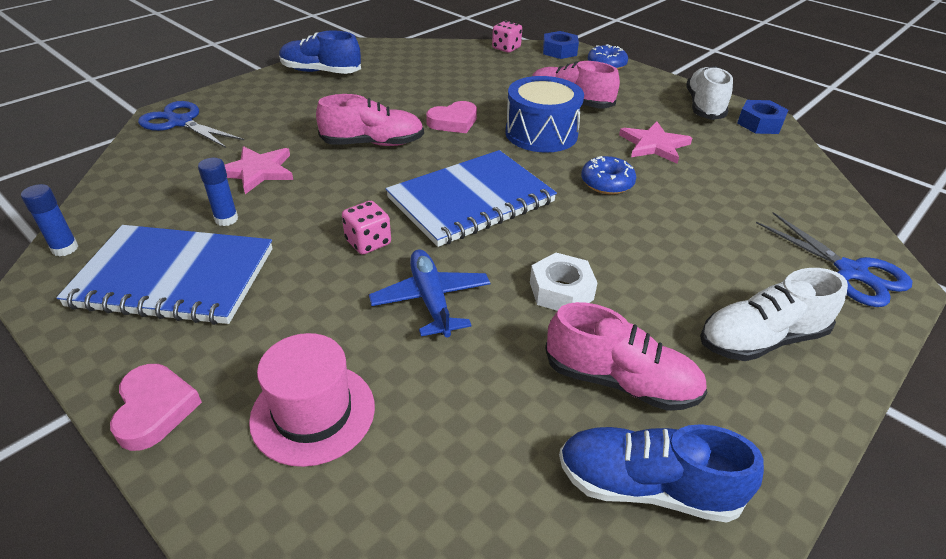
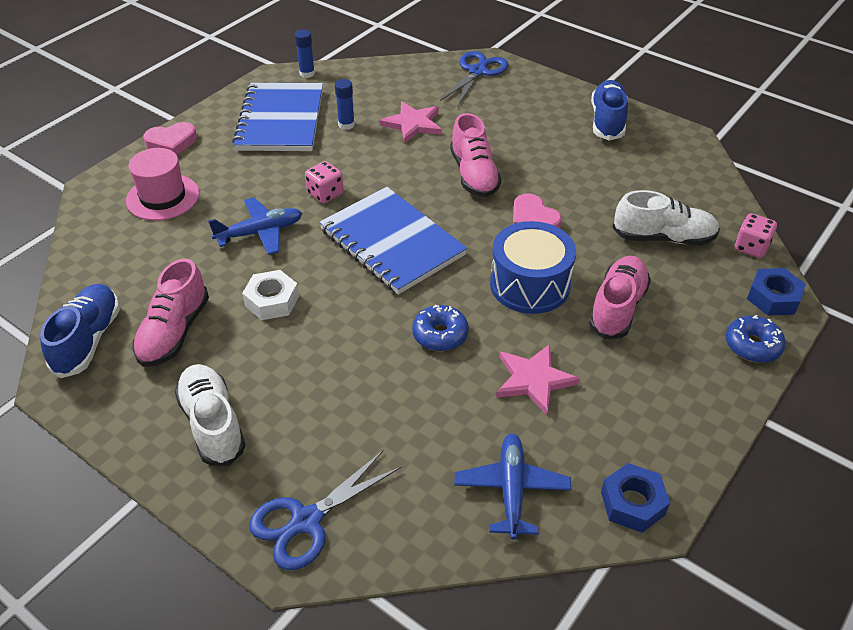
camera: 85 degrees right, 5 degrees up
white shoe [686,66,733,120] -> white shoe moved to [612,190,720,245]
none -> blue plane [454,434,571,540]

